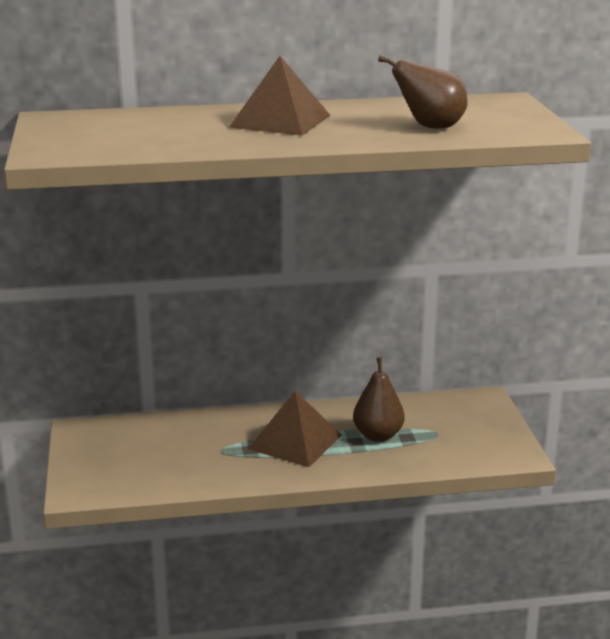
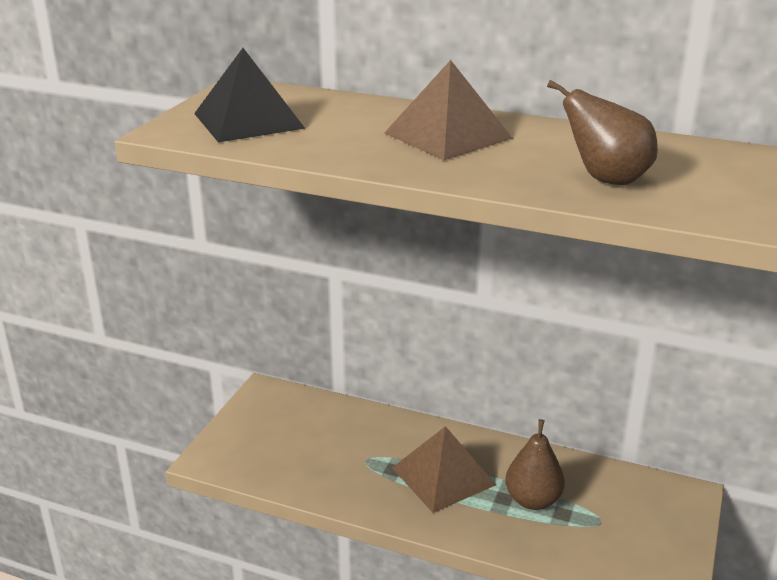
camera: 30 degrees right, 5 degrees up
none -> black pyramid [194,48,305,142]

